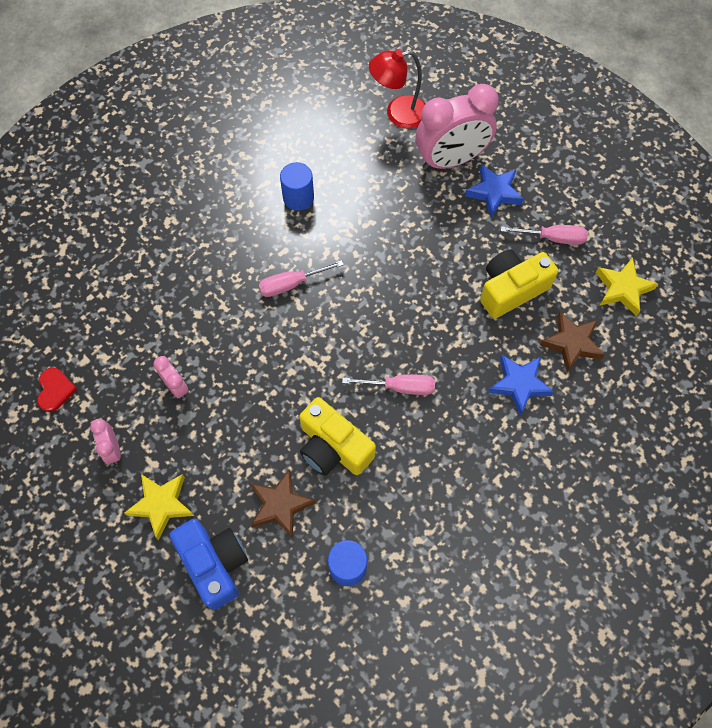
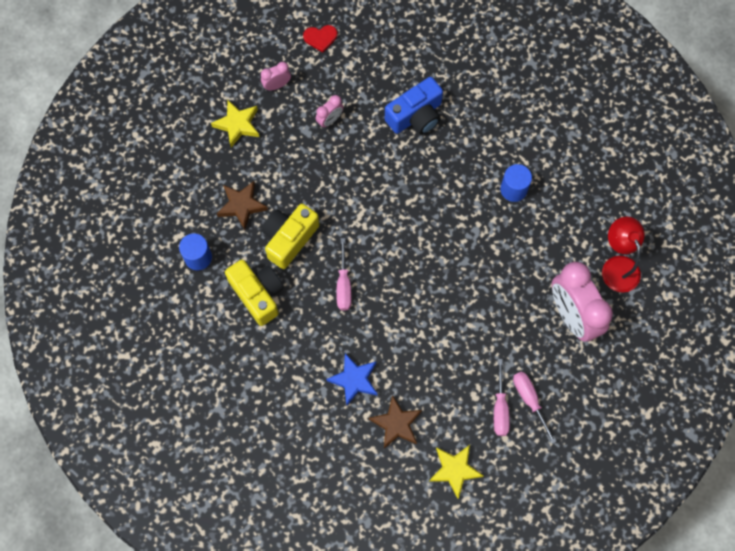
camera: 85 degrees right, 5 degrees up
blue camera [170,519,248,610] -> blue camera moved to [385,77,443,135]
pink screwdriver [259,260,344,297] -> pink screwdriver moved to [513,371,557,444]
blue star [465,164,524,217] -> none
yellow camera [480,249,558,319] -> yellow camera moved to [225,259,284,326]

